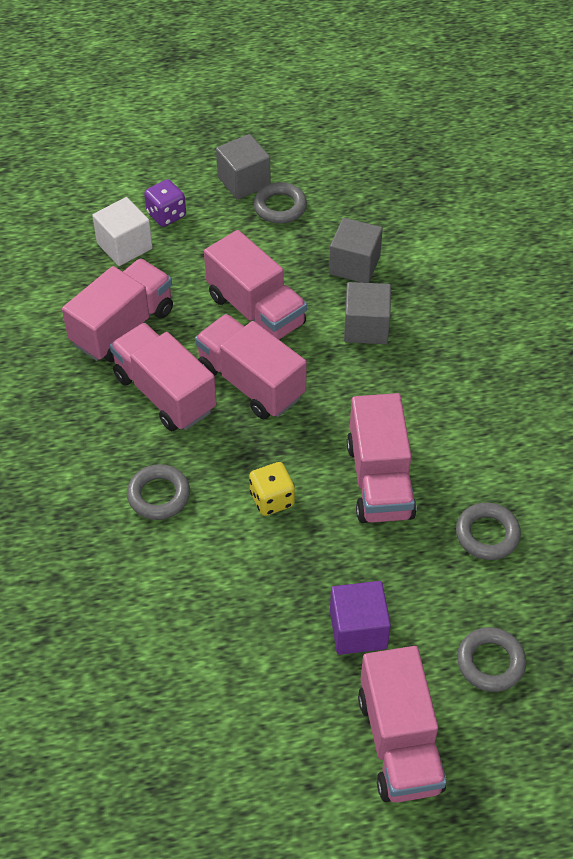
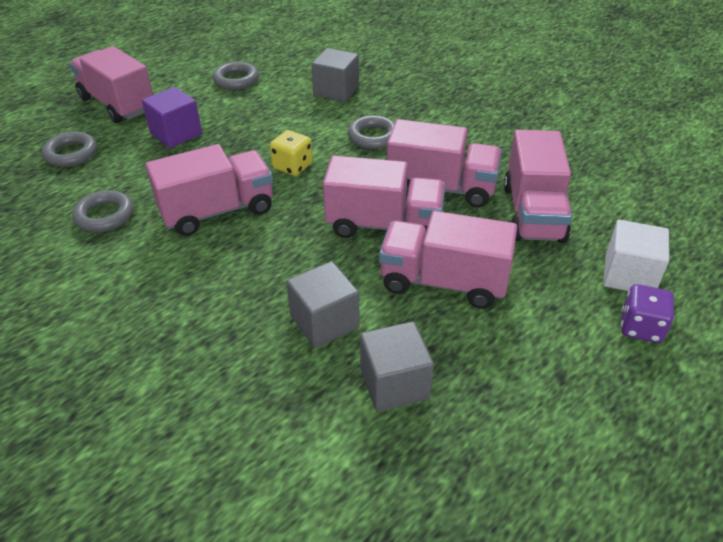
camera: 145 degrees right, 10 degrees down
grey cube [216,134,271,200] -> grey cube moved to [311,48,359,102]
grey ring [253,182,307,224] -> grey ring moved to [213,62,259,90]
pink truck [347,393,417,523] -> pink truck turned 105 degrees clockwise [145,144,273,236]

